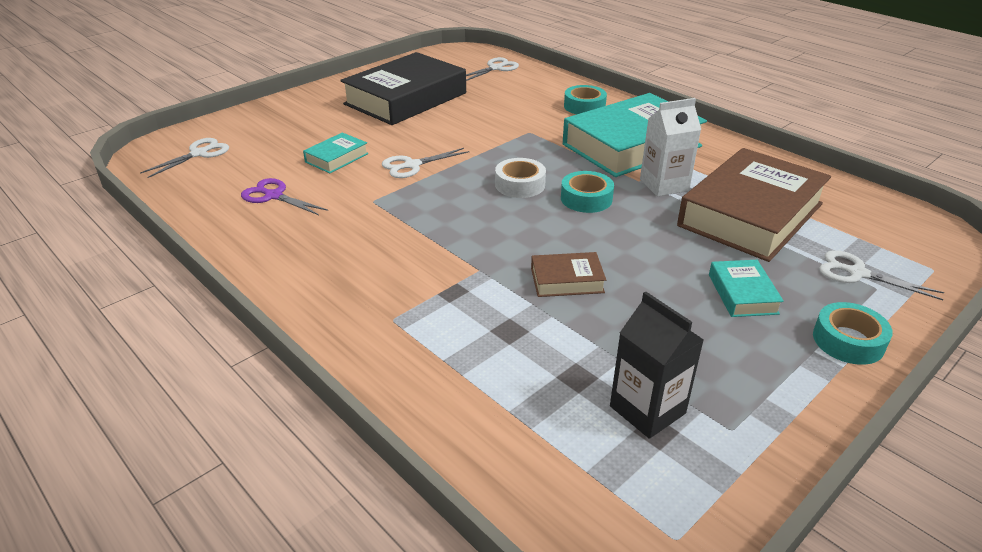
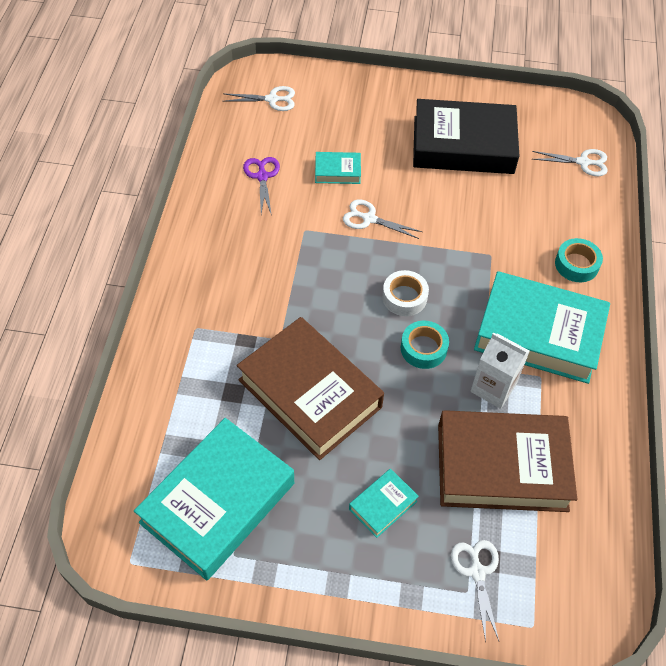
camera: 50 degrees right, 20 degrees up
brown book [531,252,606,297] -> brown book [237,317,384,460], size x2.27
black carton [610,291,704,439] -> turquoise book [134,418,294,580]
turquoise tape [813,302,893,365] -> none

